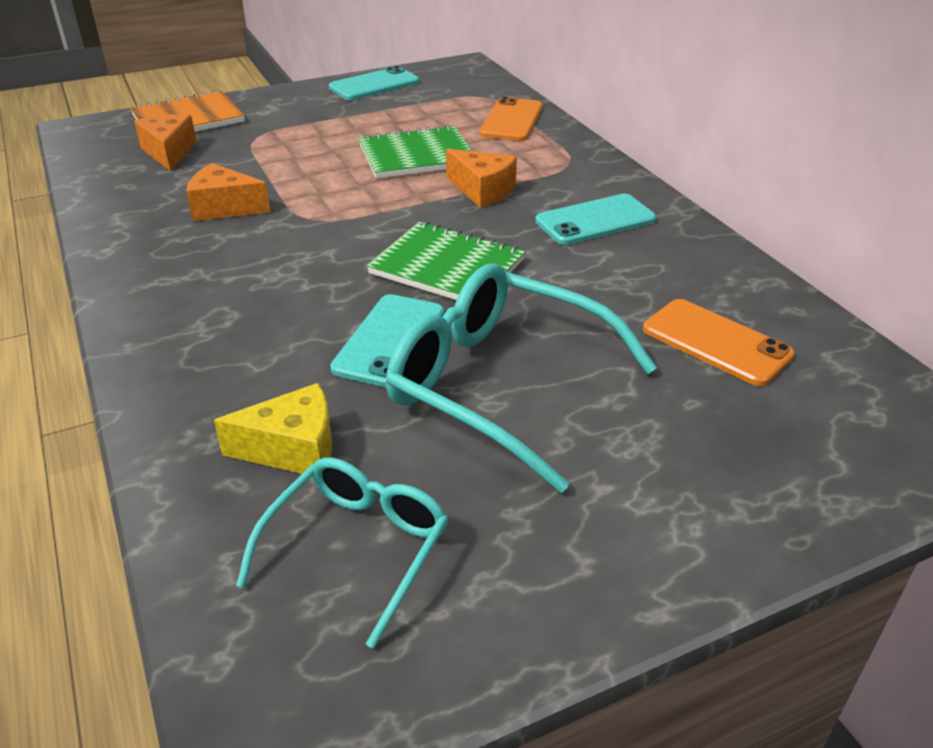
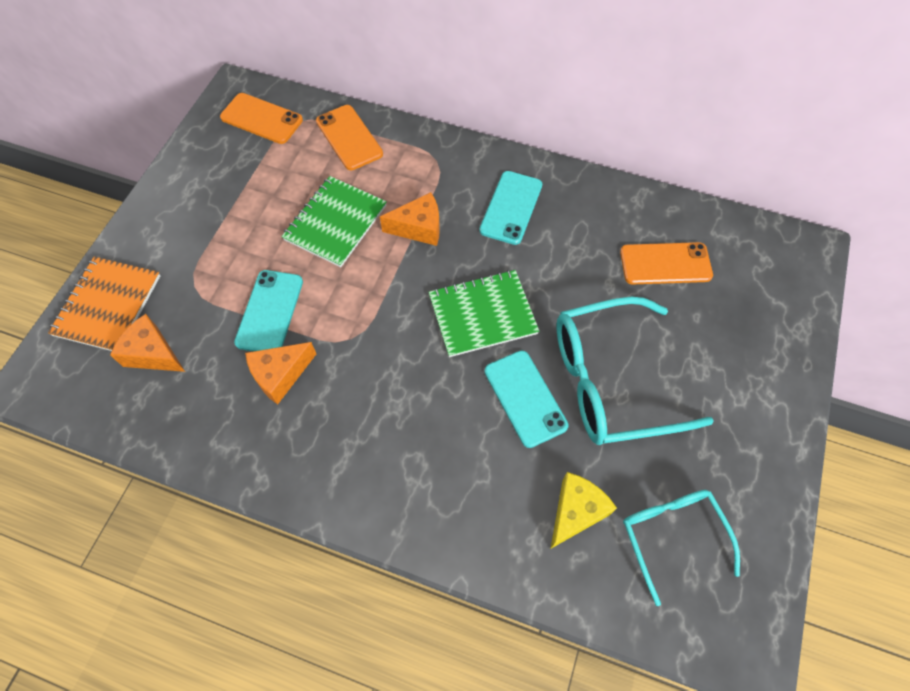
camera: 45 degrees left, 25 degrees up
turquoise phone [329,66,419,100] -> turquoise phone moved to [234,270,303,351]
none -> orange phone [220,93,303,144]

